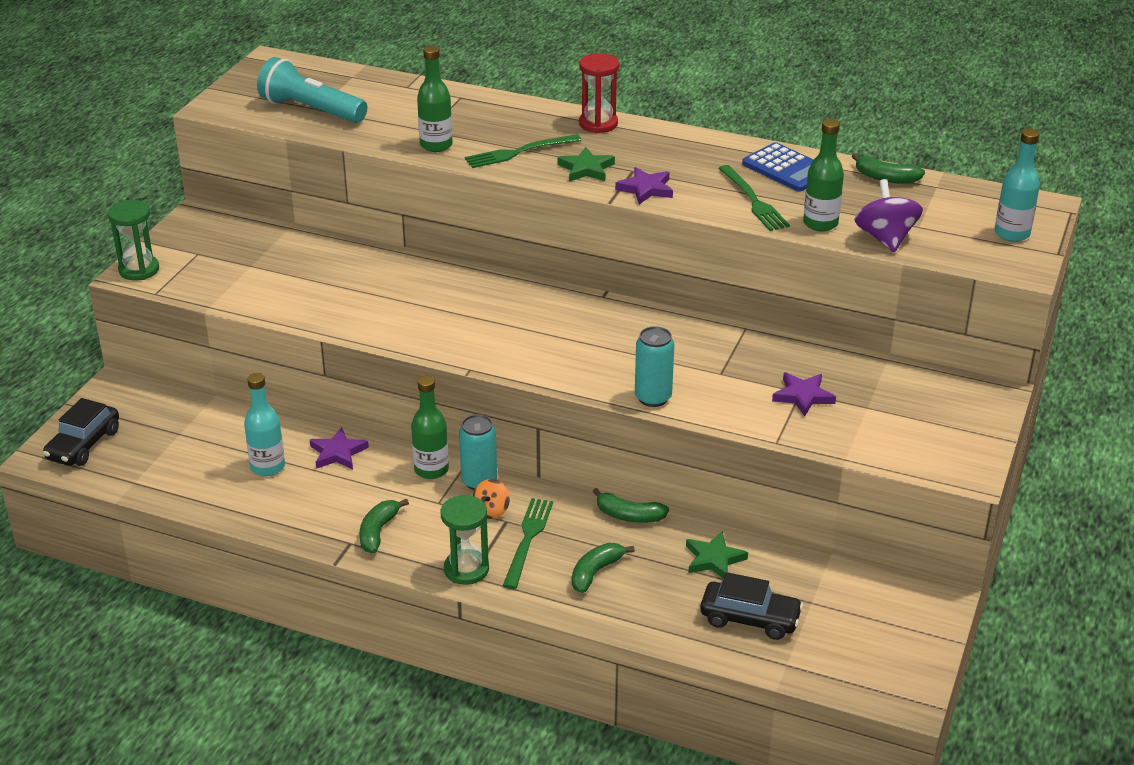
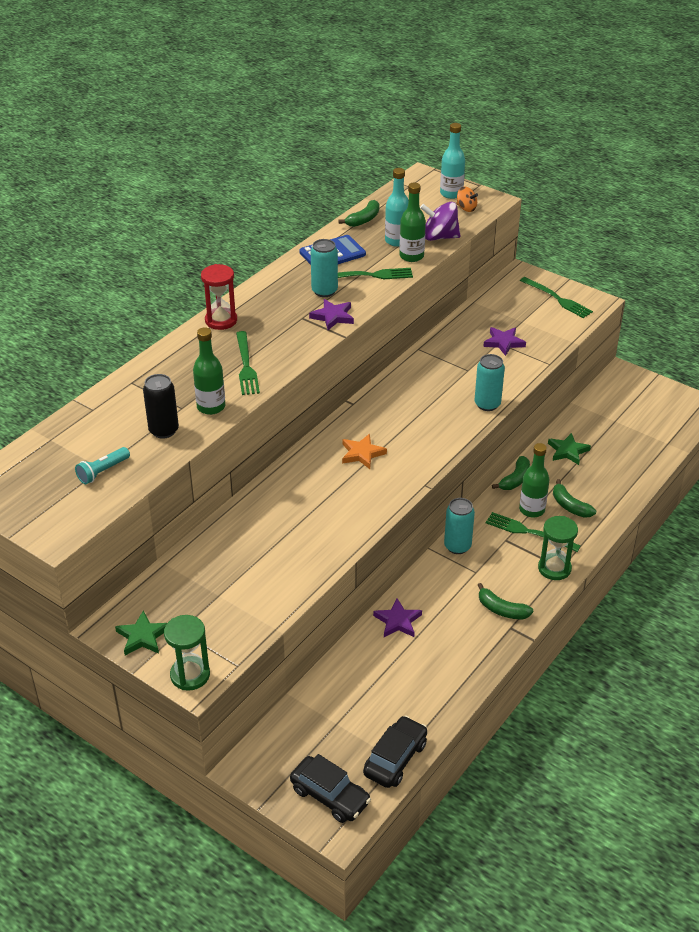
camera: 75 degrees left, 5 degrees up
turquoise bottle [244,373,285,476] -> turquoise bottle moved to [385,168,409,247]
turquoise flashlight [257,57,367,123] -> turquoise flashlight [75,447,130,484], size x0.52
green bottle [411,376,449,479] -> green bottle moved to [519,443,549,518]
orange spinning top [473,479,510,519] -> orange spinning top moved to [457,187,478,212]
green star [557,147,615,182] -> green star moved to [115,611,167,655]
black car [700,572,803,640] -> black car moved to [363,716,427,788]
none -> black can [143,374,179,439]
none -> turquoise can [311,239,338,297]
none -> orange star [342,434,387,469]
none -> green fork [520,277,593,318]

